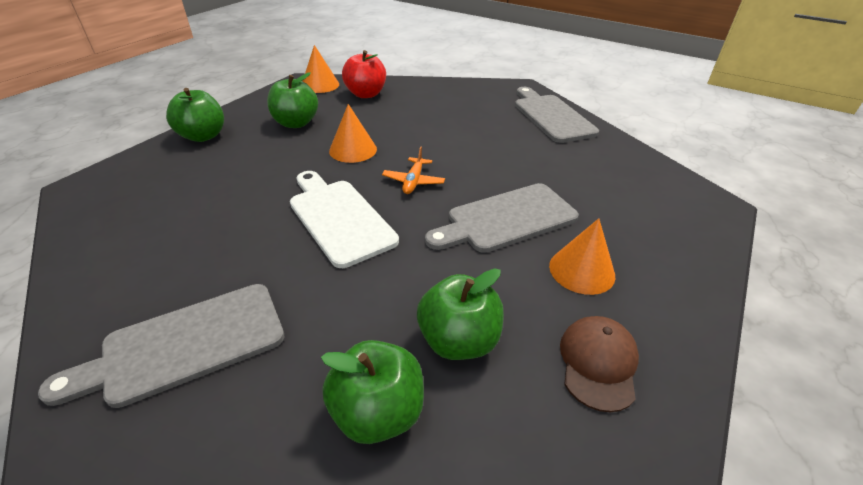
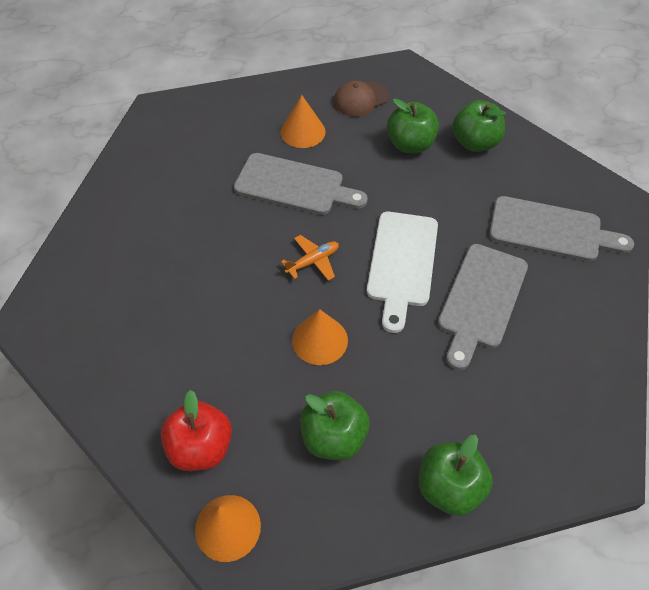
camera: 135 degrees left, 15 degrees up
grey cutting board [515,87,599,143] -> grey cutting board moved to [438,244,528,370]

